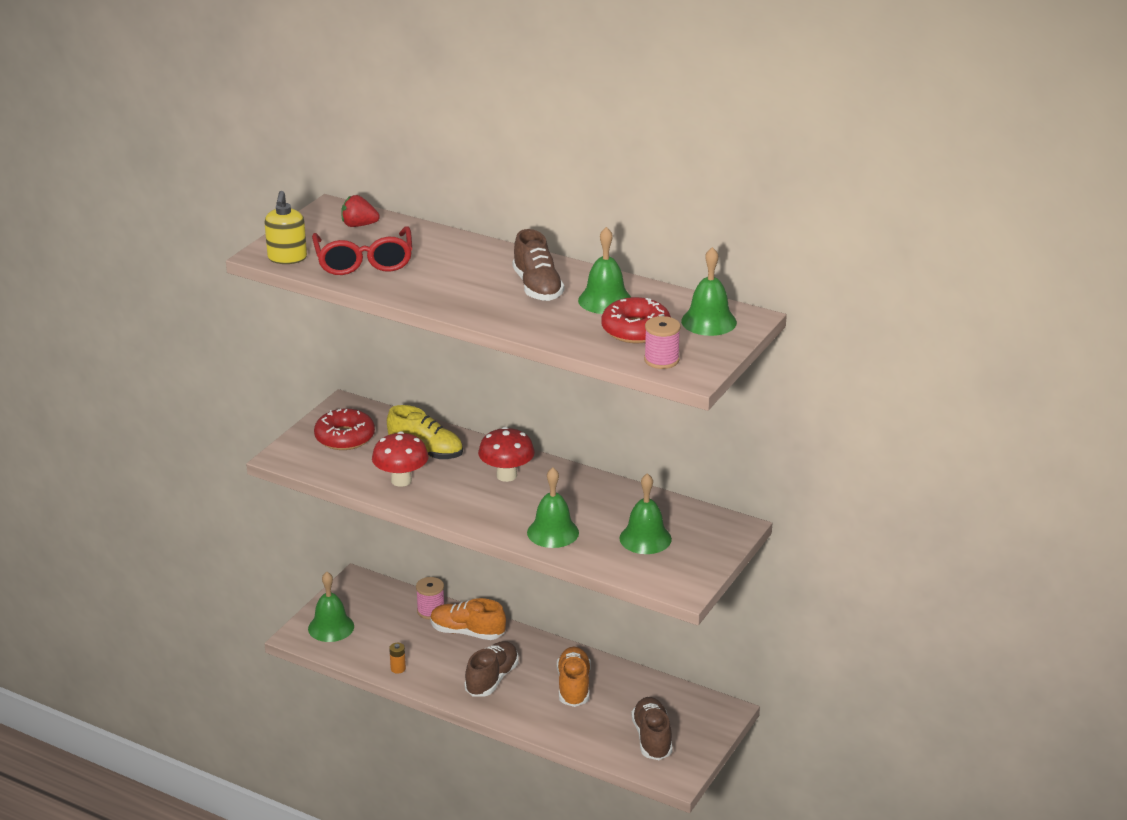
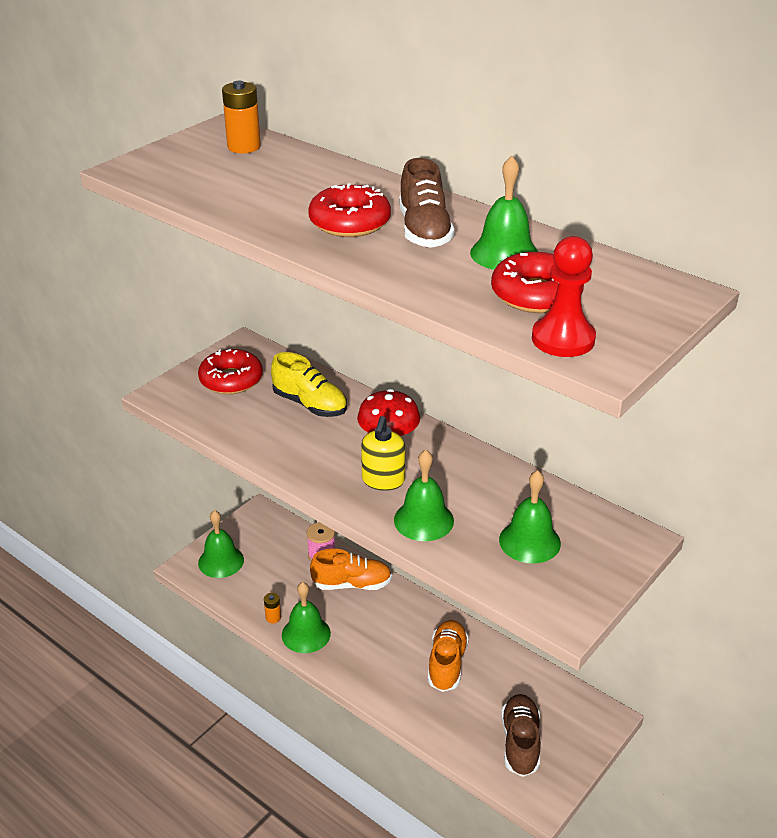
camera: 10 degrees right, 5 degrees up
yellow soap dispenser [265,191,307,264] -> yellow soap dispenser moved to [361,416,405,491]
red glasses [312,226,412,275] -> none
red strawberry [341,195,380,227] -> orange battery [222,81,261,153]
red mushroom [372,431,428,487] -> none
orange shoe [430,598,506,640] -> orange shoe turned 150 degrees clockwise [310,549,392,590]
brown shoe [464,641,519,696] -> none
pink spool [644,316,681,369] -> red pawn [532,236,596,357]
green bell [681,247,737,336] -> green bell moved to [282,582,331,653]
none -> red donut [308,183,391,237]

